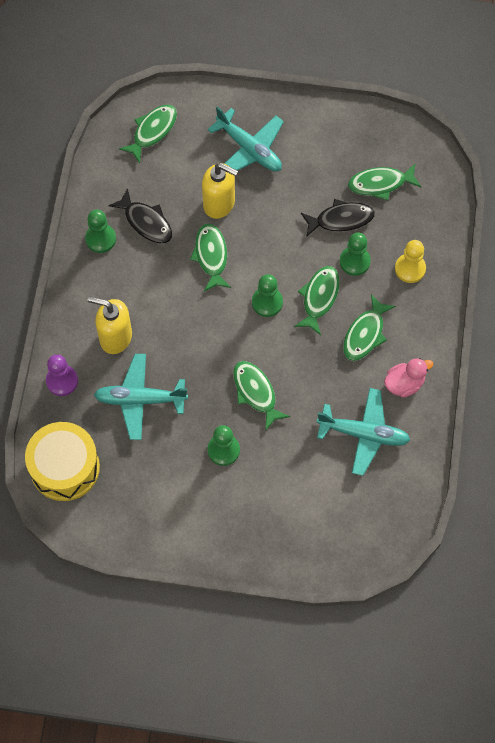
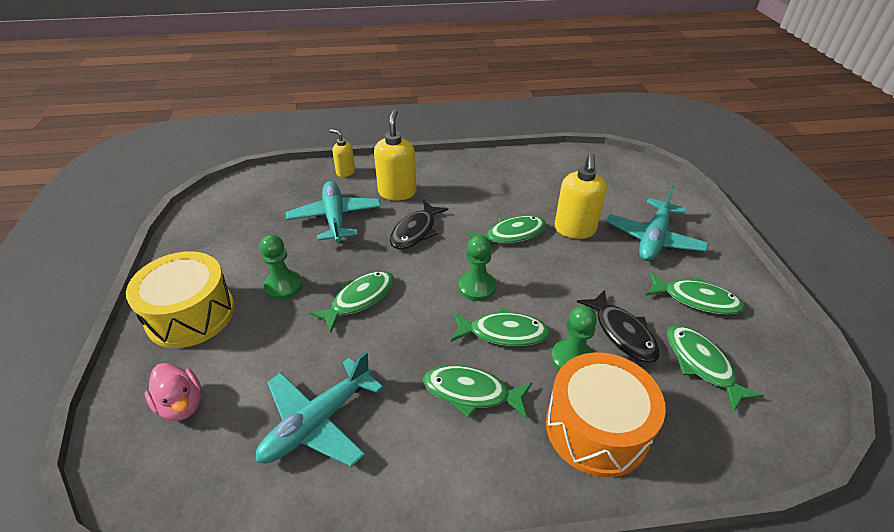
camera: 75 degrees right, 25 degrees down
yellow drum [25,422,100,501] -> yellow drum moved to [126,251,235,348]
purple pawn [46,354,78,396] -> yellow soap dispenser [330,129,355,177]
green pawn [85,209,116,253] -> none
black fish [108,188,172,243] -> black fish moved to [390,200,448,250]
green fish [119,105,177,163] -> green fish moved to [645,272,745,315]
turquoise plane [316,388,410,476] -> turquoise plane turned 45 degrees clockwise [256,351,383,467]
pink duck [384,358,433,398] -> pink duck moved to [145,363,201,421]
yellow pawn [395,240,426,283] -> orange drum [546,352,666,478]

